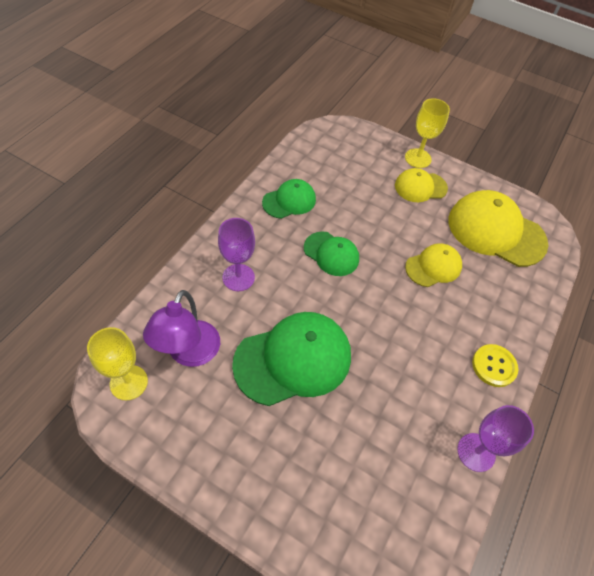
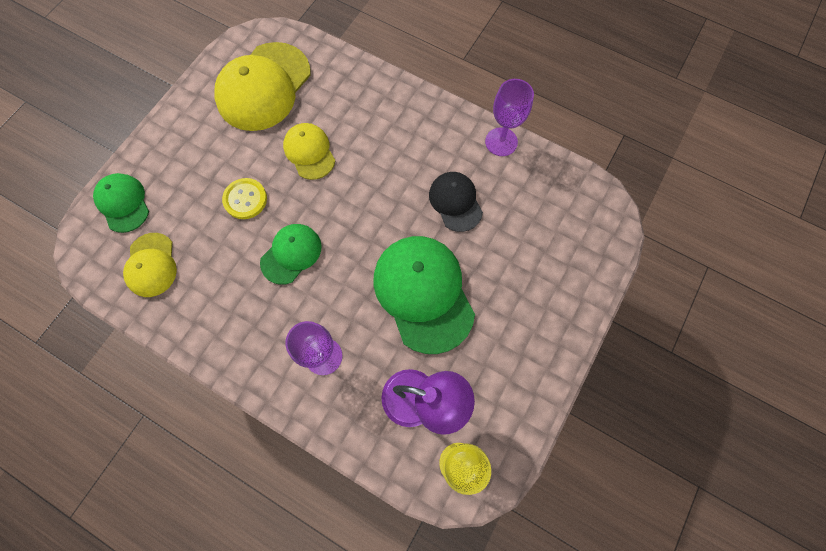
camera: 85 degrees left, 15 degrees up
green cap [262,179,316,219] -> green cap moved to [93,173,149,233]
yellow cap [395,168,448,202] -> yellow cap moved to [123,233,177,297]
yellow goblet [405,98,450,168] -> none
yellow button [472,344,518,387] -> yellow button moved to [222,178,267,219]
none -> black cap [429,172,483,232]

